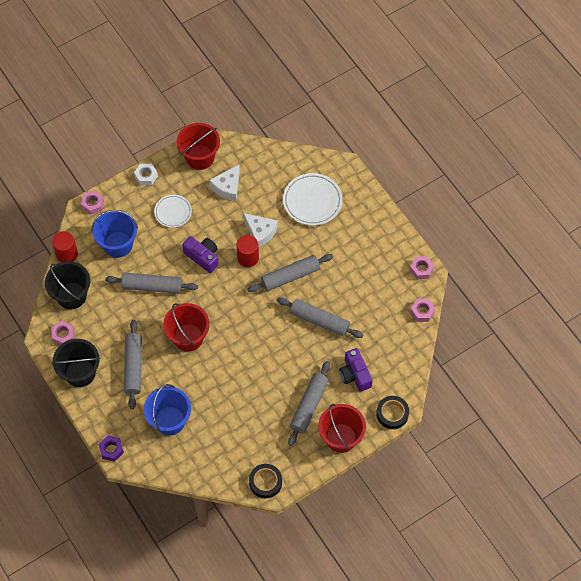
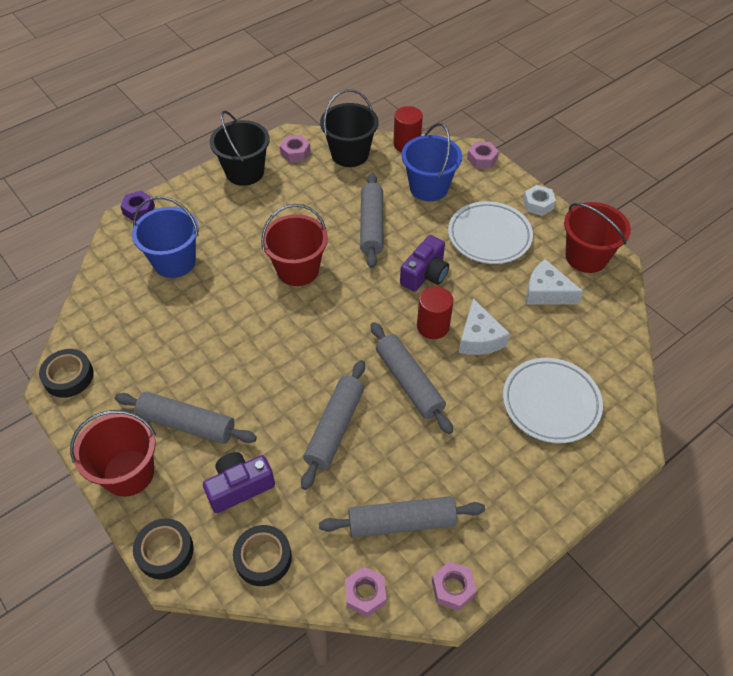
camera: 85 degrees right, 10 degrees down
grey rolling pin [124,320,142,409] -> grey rolling pin moved to [319,496,485,538]
white plate [154,195,192,228] -> white plate [448,201,533,264], size x1.60
white cheese [243,213,278,247] -> white cheese turned 45 degrees counterclockwise [459,298,510,355]
none -> black tape [233,525,292,586]

